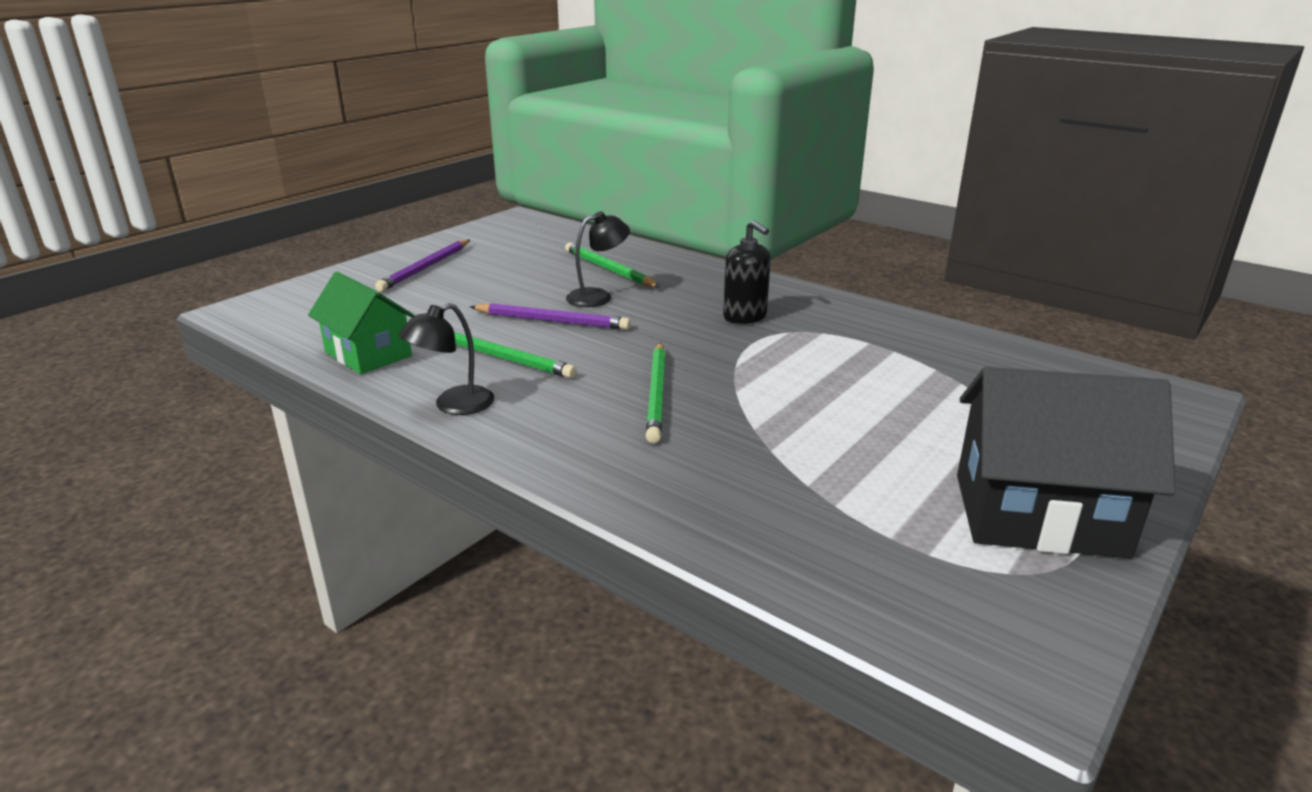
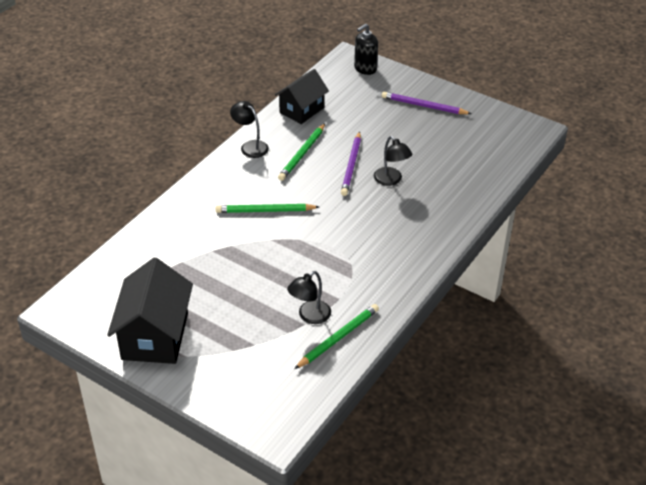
camera: 85 degrees right, 15 degrees up
green house [308,272,415,374] -> black house [275,69,329,124]
green pencil [565,242,660,287] -> green pencil moved to [295,304,379,369]
black soap dispenser [723,220,771,324] -> black soap dispenser moved to [354,24,378,75]
none -> black lamp [287,271,331,324]

